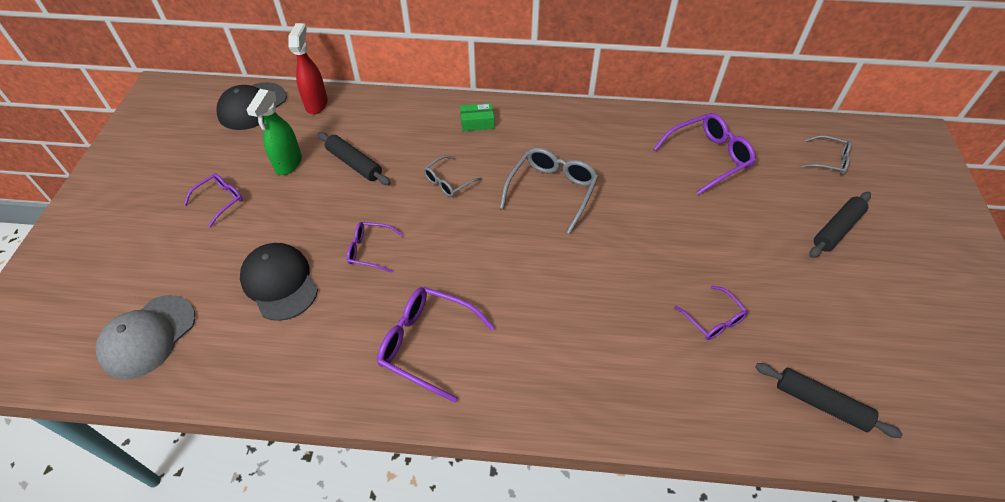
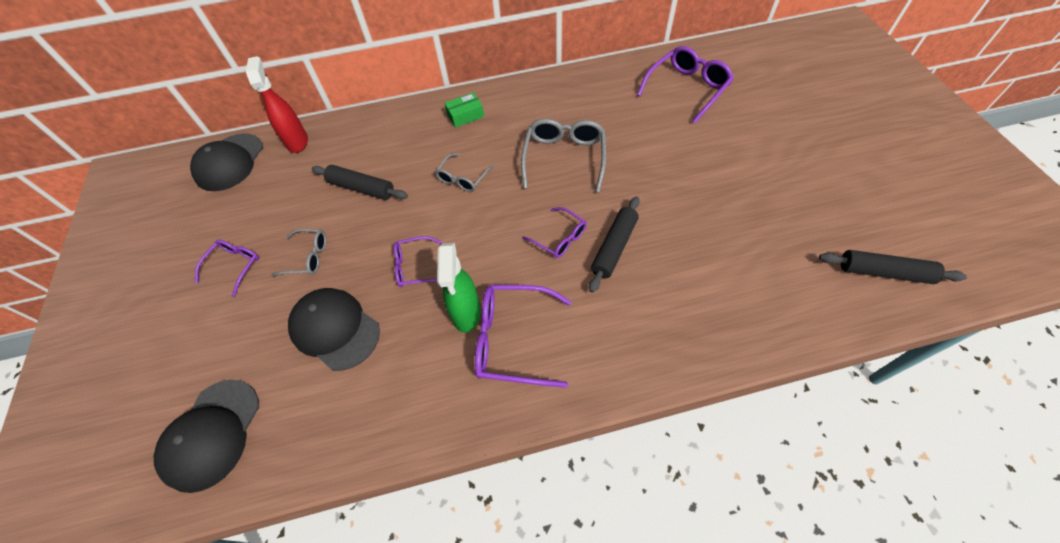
camera: 15 degrees left, 5 degrees up
grey cap [96,295,195,379] -> black cap [154,380,259,493]
green spray bottle [246,89,302,175] -> green spray bottle moved to [437,243,481,333]
purple glasses [674,286,748,340] -> purple glasses moved to [522,207,587,258]
grey glasses [801,135,852,175] -> grey glasses moved to [271,229,327,277]
black rolling pin [810,192,871,258] -> black rolling pin moved to [589,196,640,293]

